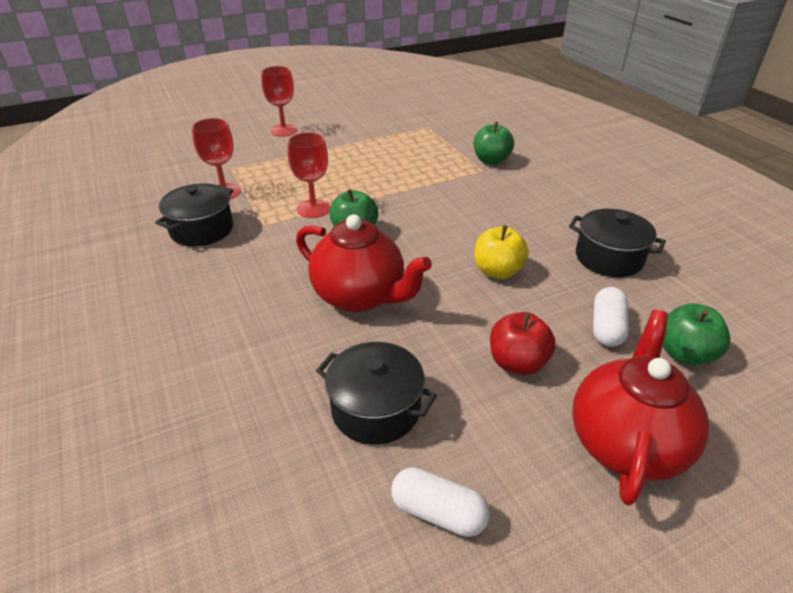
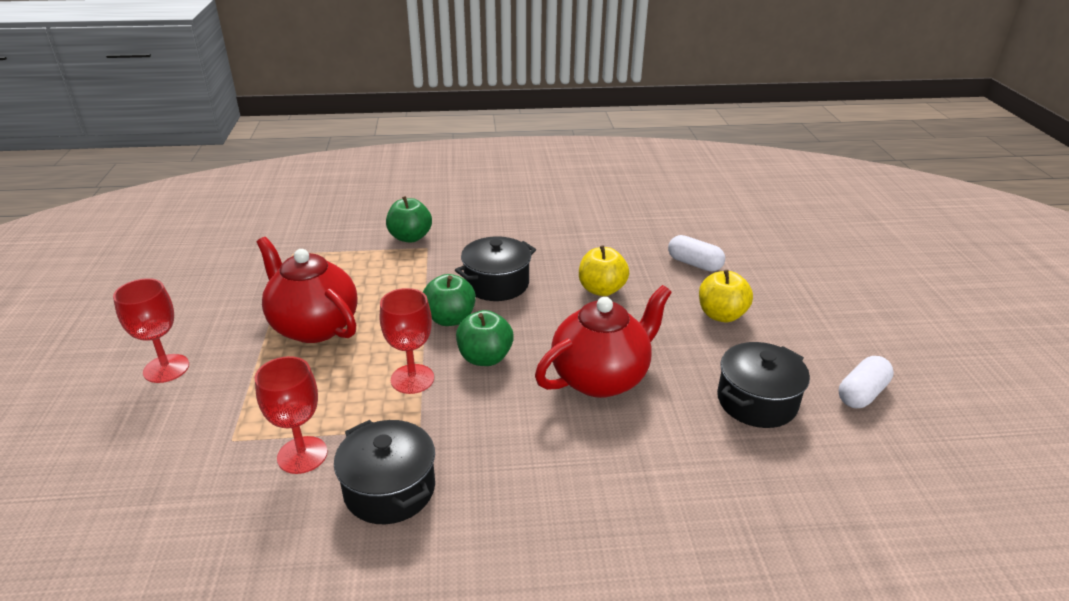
camera: 70 degrees left, 5 degrees down
red apple [490,312,556,375] -> yellow apple [699,270,753,322]
black pot [569,209,666,277] -> black pot moved to [455,237,536,301]
red teapot [572,310,710,506] -> red teapot moved to [257,237,358,343]
green apple [663,303,731,365] -> green apple moved to [423,274,476,326]

